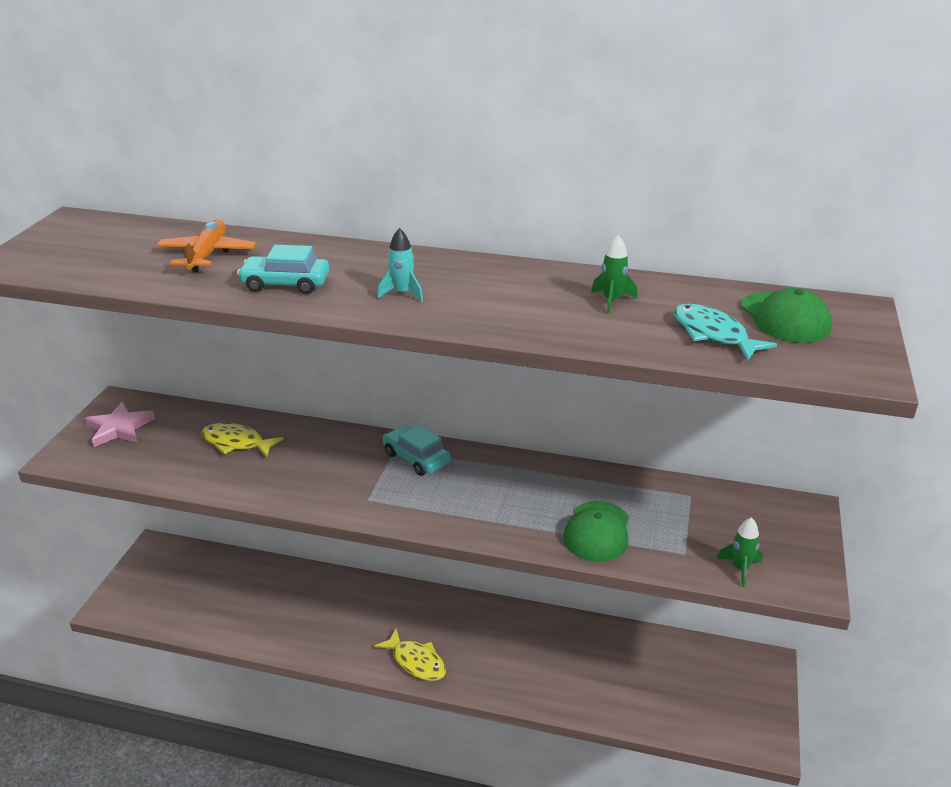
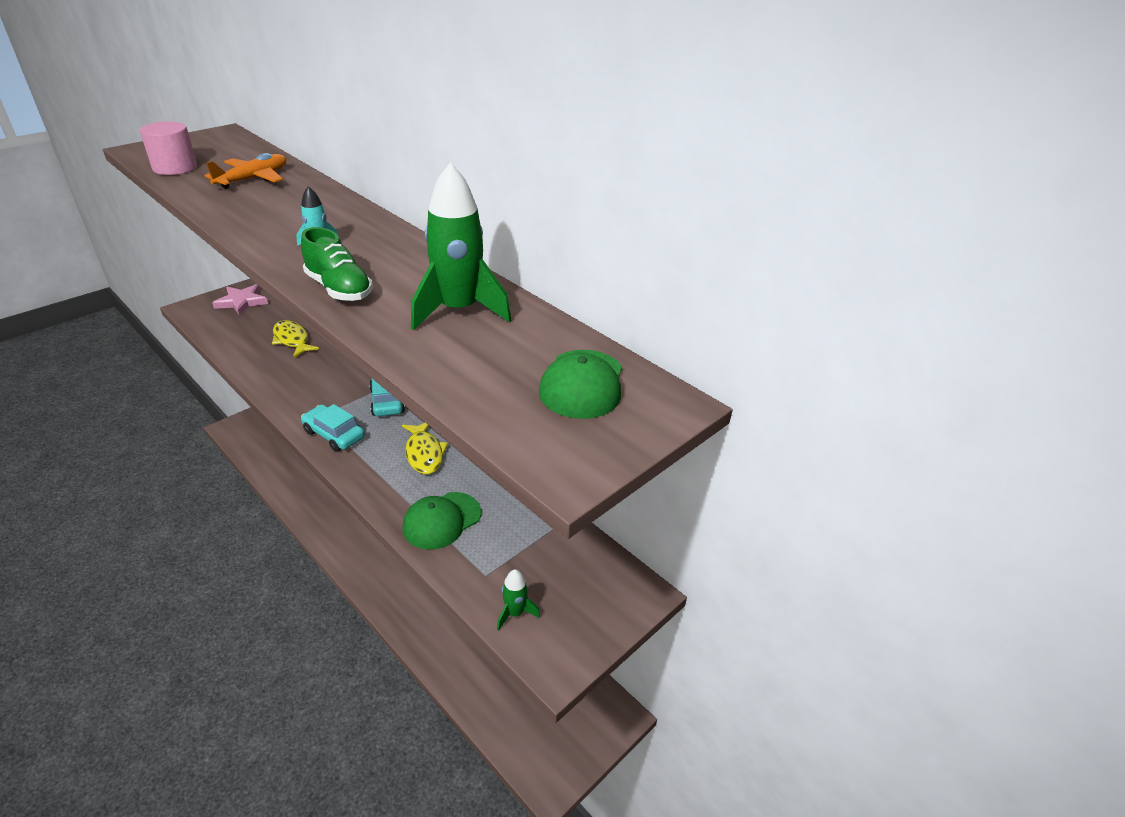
camera: 30 degrees right, 5 degrees up
turquoise car [237,245,329,294] -> turquoise car moved to [301,404,365,452]
yellow fish [374,628,446,681] -> yellow fish moved to [402,423,448,474]
green rocket [591,235,637,314] -> green rocket [411,163,511,330], size x2.07
turquoise fish [674,304,777,361] -> none
none -> pink cylinder [140,121,197,175]
none -> green shoe [301,227,373,301]

